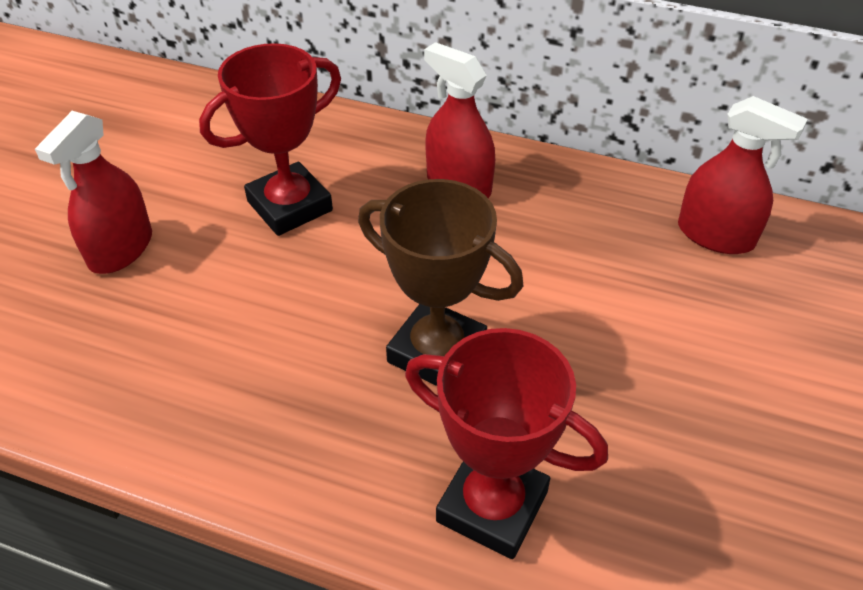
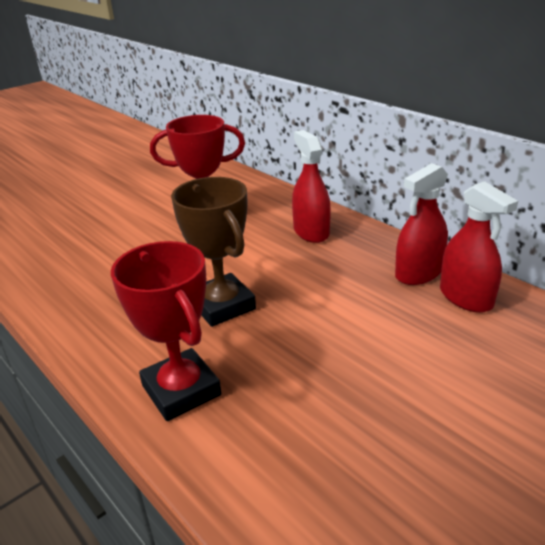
camera: 30 degrees right, 15 degrees down
red spray bottle [35,111,152,274] -> red spray bottle moved to [395,163,448,285]

